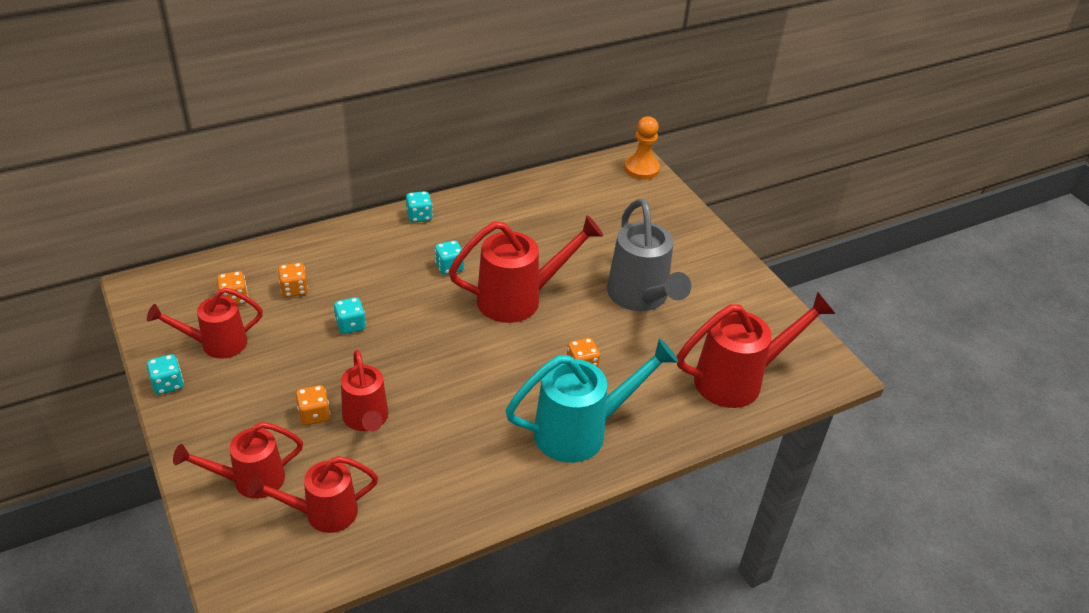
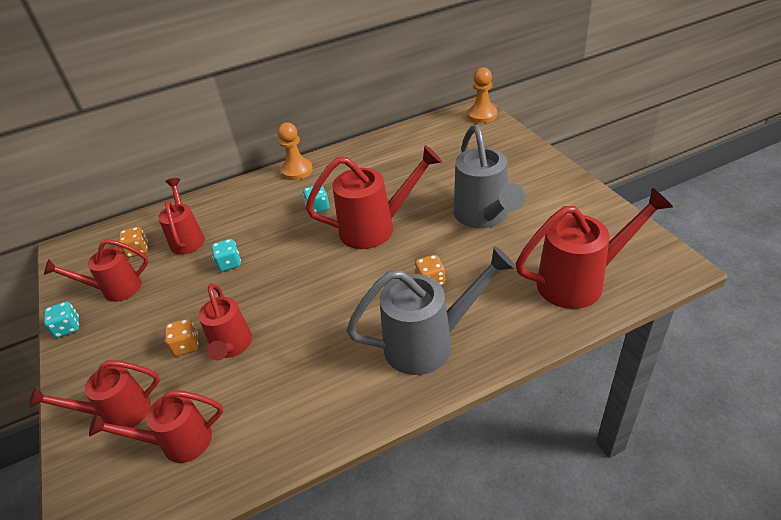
camera: 10 degrees right, 0 degrees up
orange dice [278,263,308,297] -> red watering can [158,178,205,255]
turquoise dice [406,191,433,223] -> orange pawn [278,122,313,180]
turquoise watering can [505,338,678,463] -> grey watering can [346,246,516,375]

